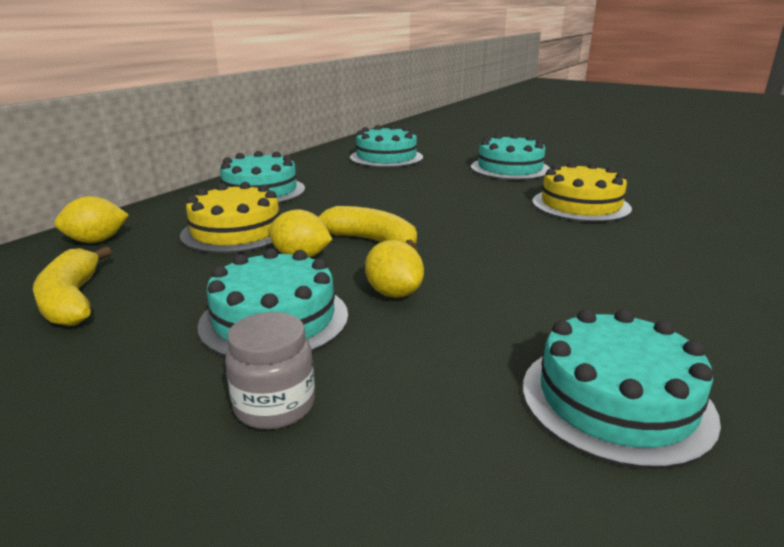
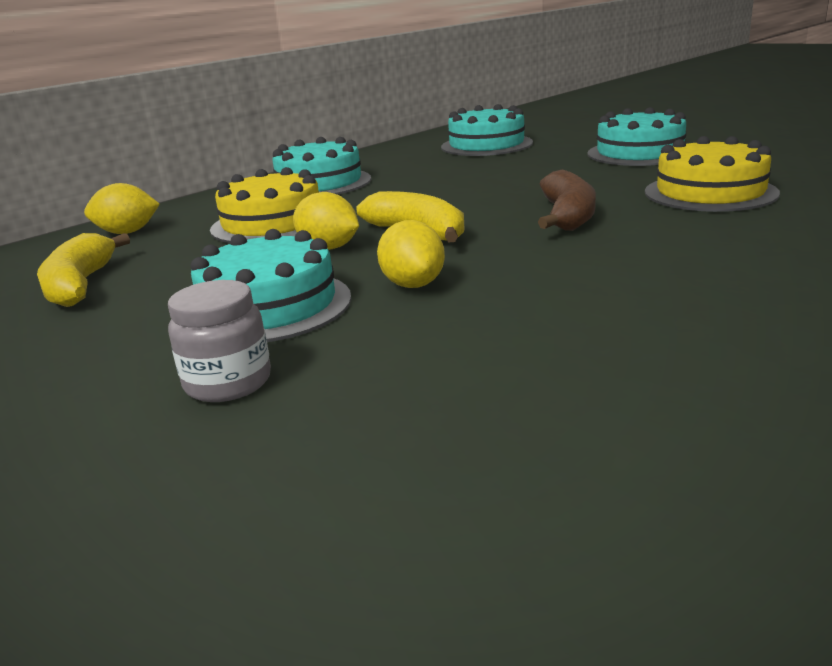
camera: 15 degrees right, 0 degrees up
turquoise cake [523,309,721,469] -> none
none -> brown banana [538,169,596,231]

